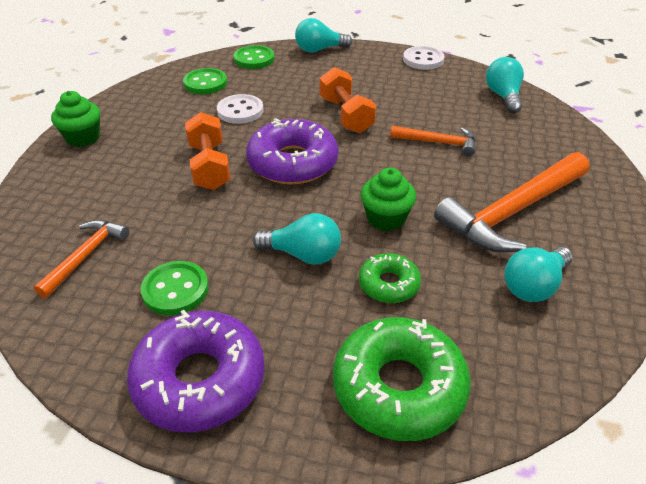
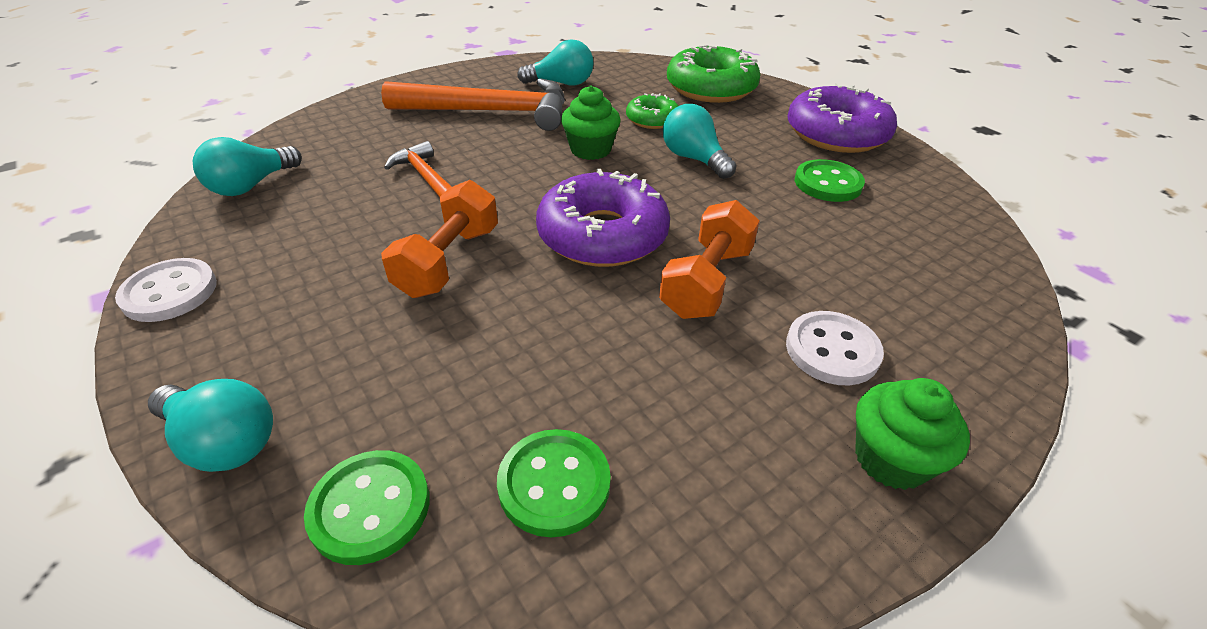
camera: 140 degrees left, 0 degrees up
orange hammer [34,220,129,298] -> none
white button [217,94,264,124] -> white button moved to [786,311,884,385]

